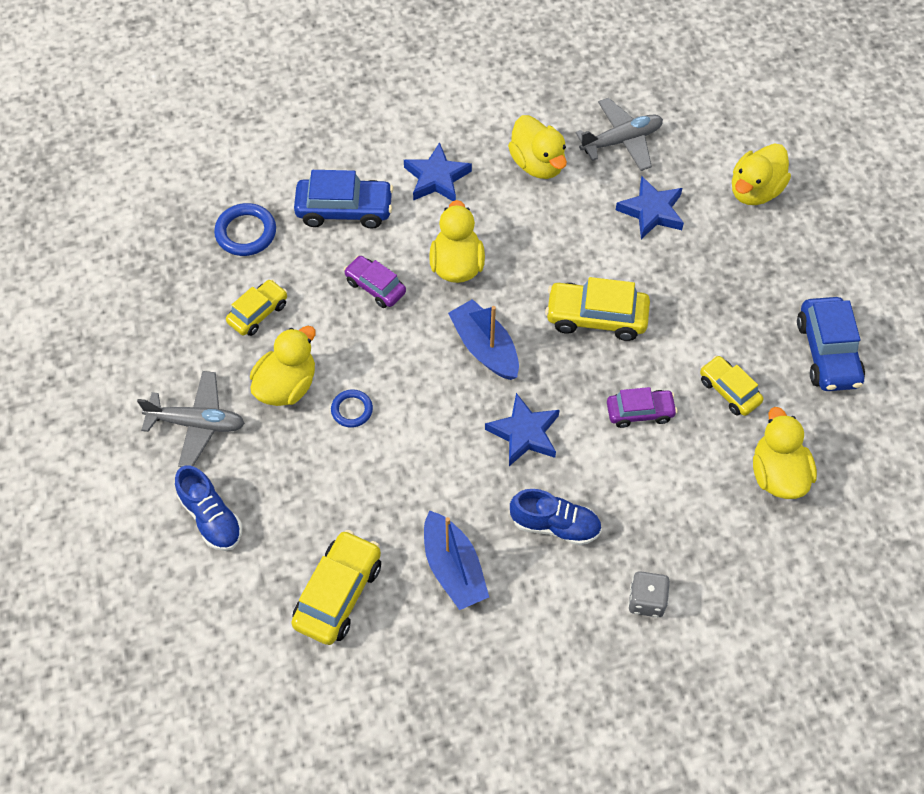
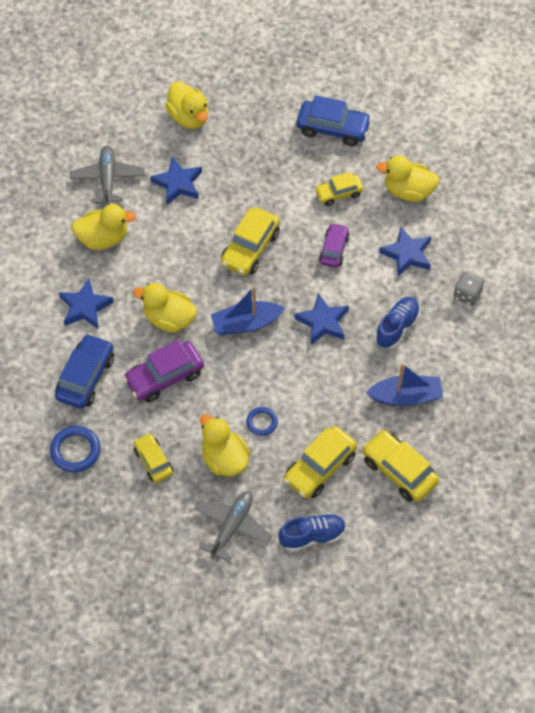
camera: 70 degrees left, 0 degrees up
purple car [344,256,406,308] -> purple car [123,340,204,403], size x1.56
none -> yellow car [283,426,357,498]
none -> blue star [379,226,431,276]

